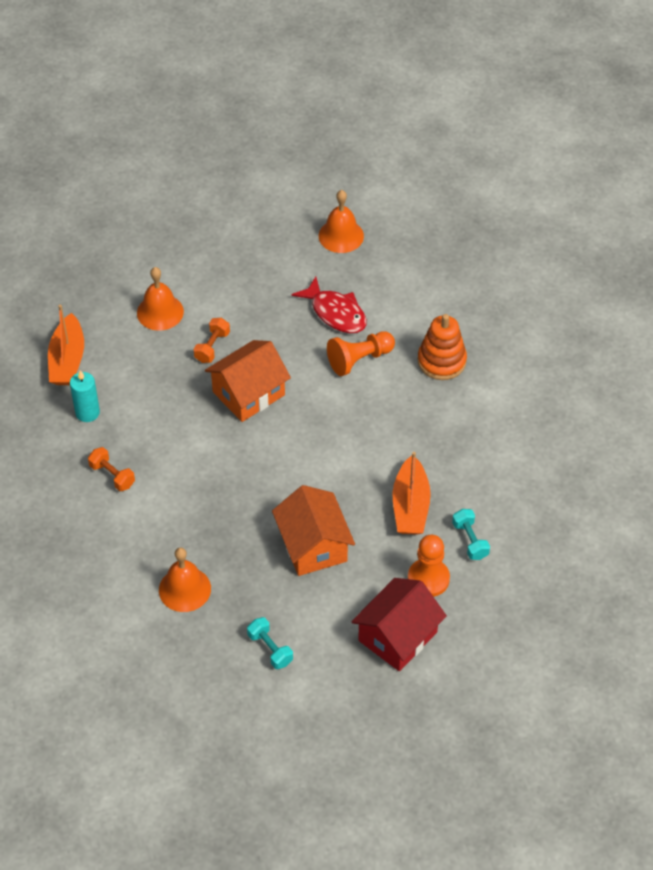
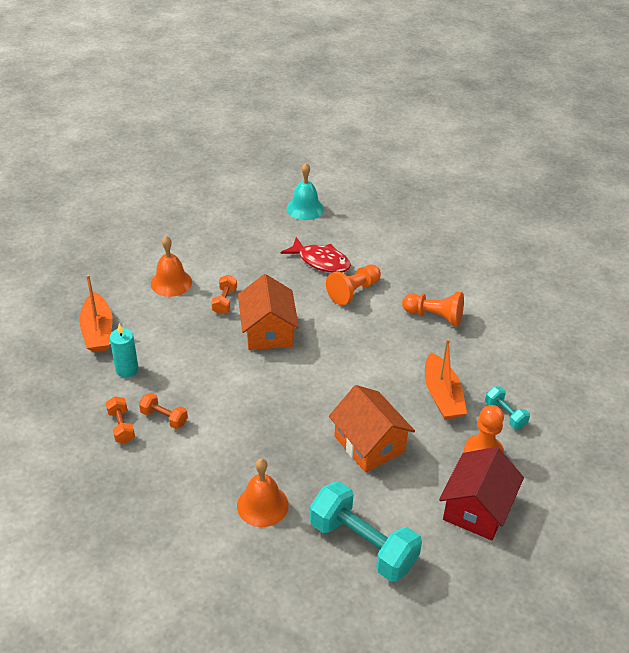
camera: 15 degrees left, 10 degrees down
orange house [205,340,291,422] -> orange house turned 45 degrees counterclockwise [238,274,299,350]
turquoise dumbbell [247,617,293,669] -> turquoise dumbbell [310,481,422,582], size x2.08
orange bell [319,190,364,253] -> turquoise bell [287,163,324,220]
orange stacking toy [417,314,467,380] -> none
none -> orange dumbbell [106,396,135,443]
none -> orange pawn [402,292,464,327]

